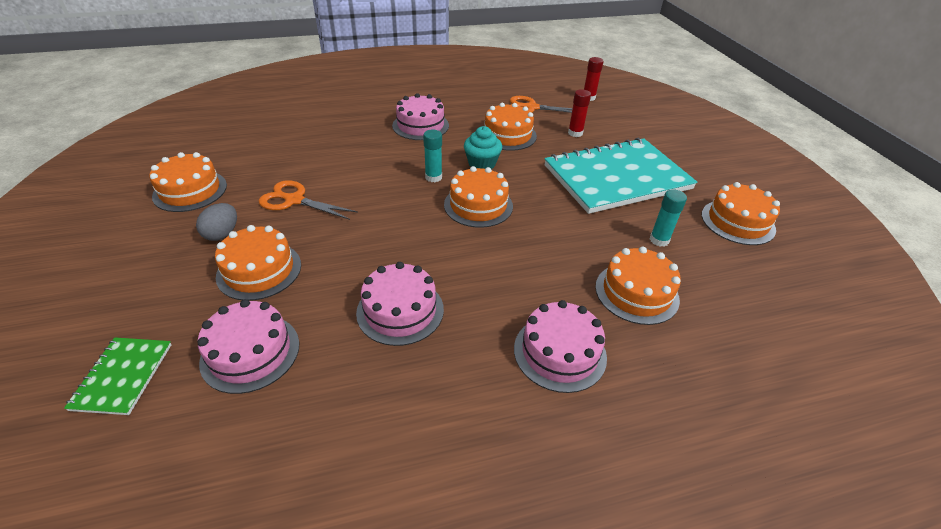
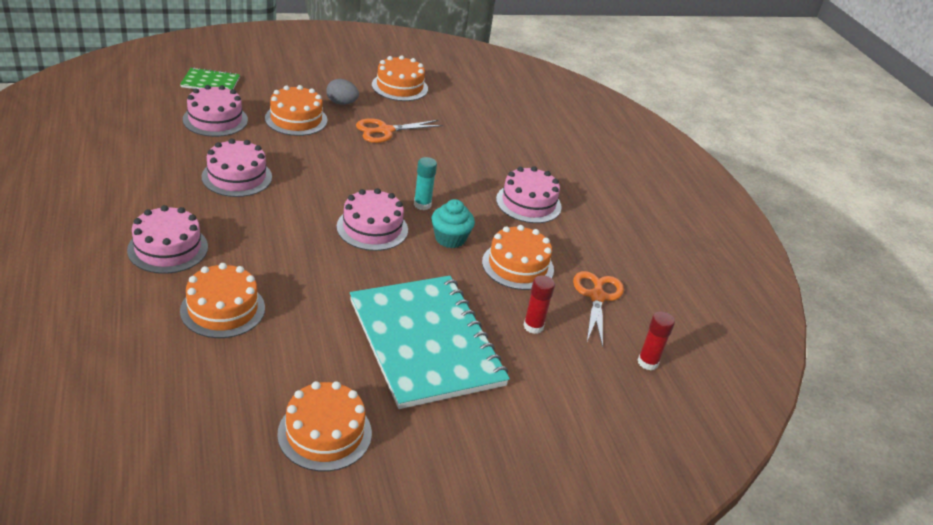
camera: 85 degrees right, 5 degrees down
orange scissors [259,180,358,220] -> orange scissors turned 135 degrees counterclockwise [356,118,443,143]
orange cake [444,166,513,228] -> pink cake [337,188,408,251]
turquoise glue stick [650,189,687,247] -> none

